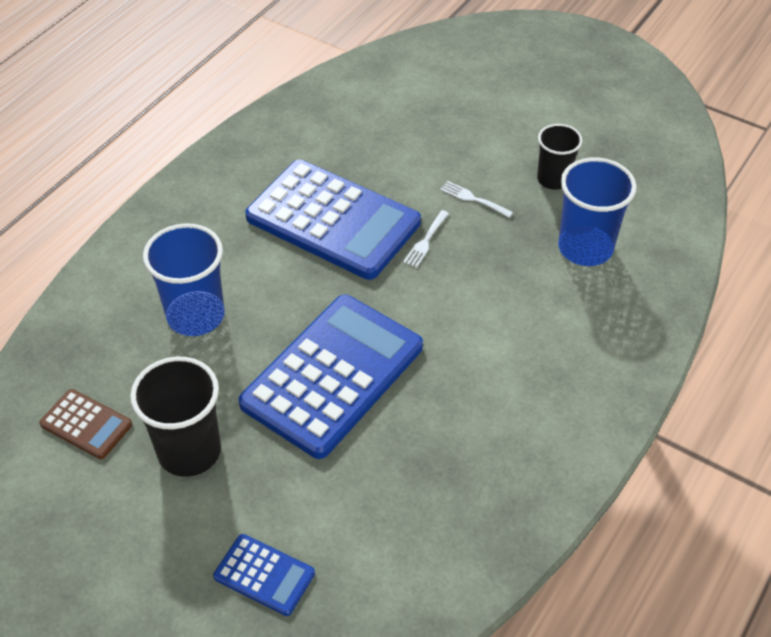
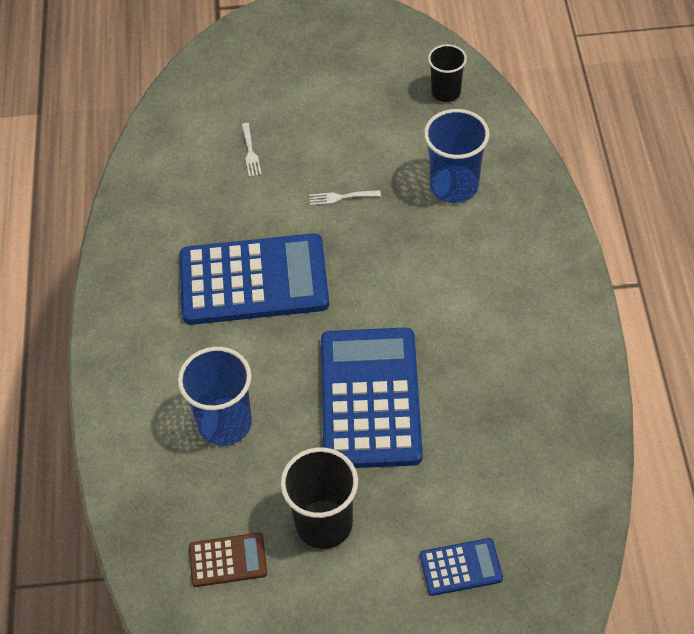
camera: 35 degrees left, 5 degrees up
white fork [403,210,449,268] -> white fork moved to [241,123,262,177]
black cup [537,124,583,190] -> black cup moved to [428,44,467,102]

